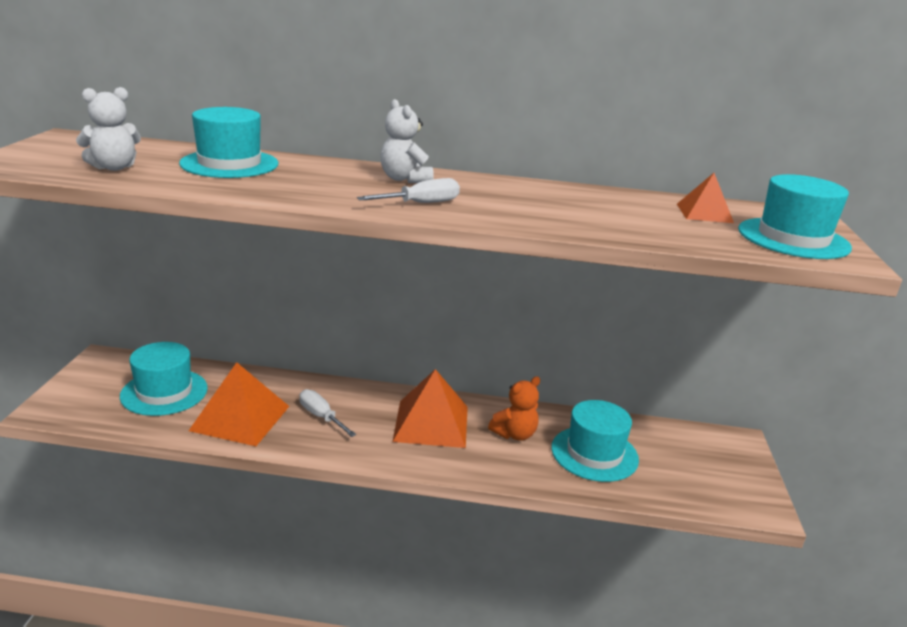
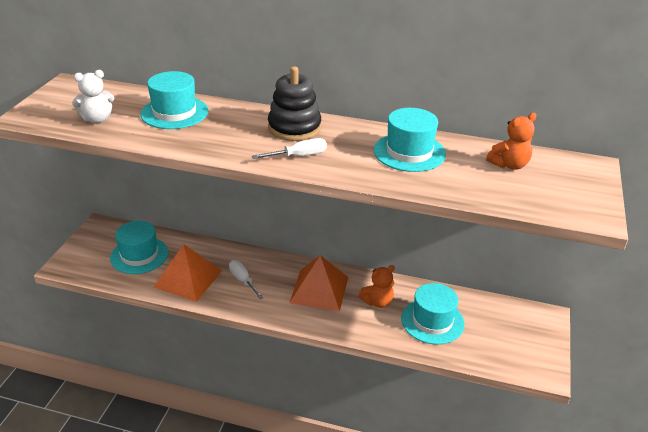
camera: 10 degrees right, 10 degrees up
white teddy bear [381,99,434,183] -> black stacking toy [268,66,321,141]
orange pyramid [677,173,734,223] -> orange teddy bear [486,113,536,170]
turquoise hat [738,174,852,259] -> turquoise hat moved to [374,108,446,172]

